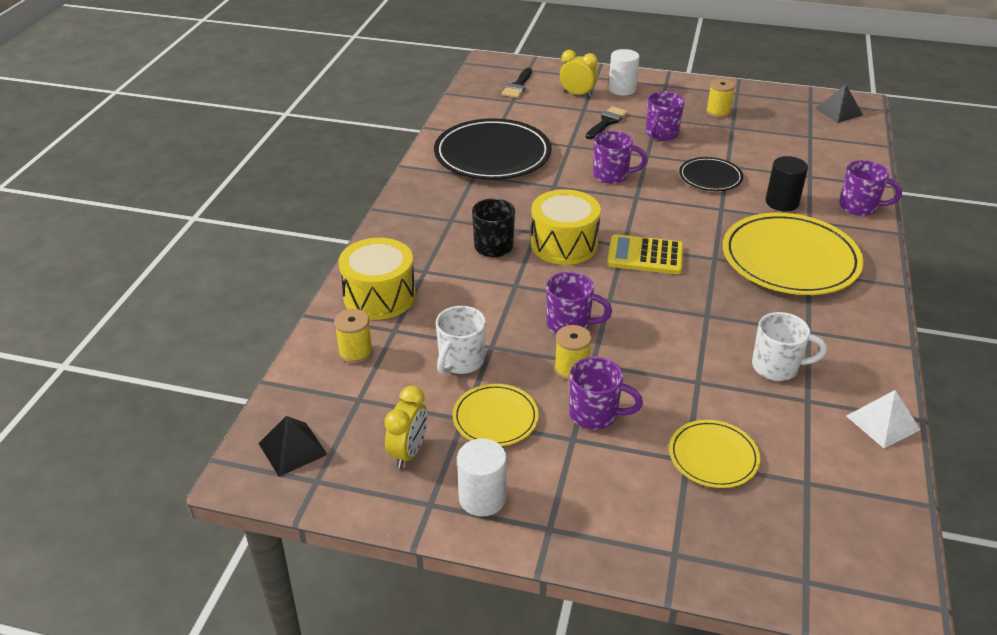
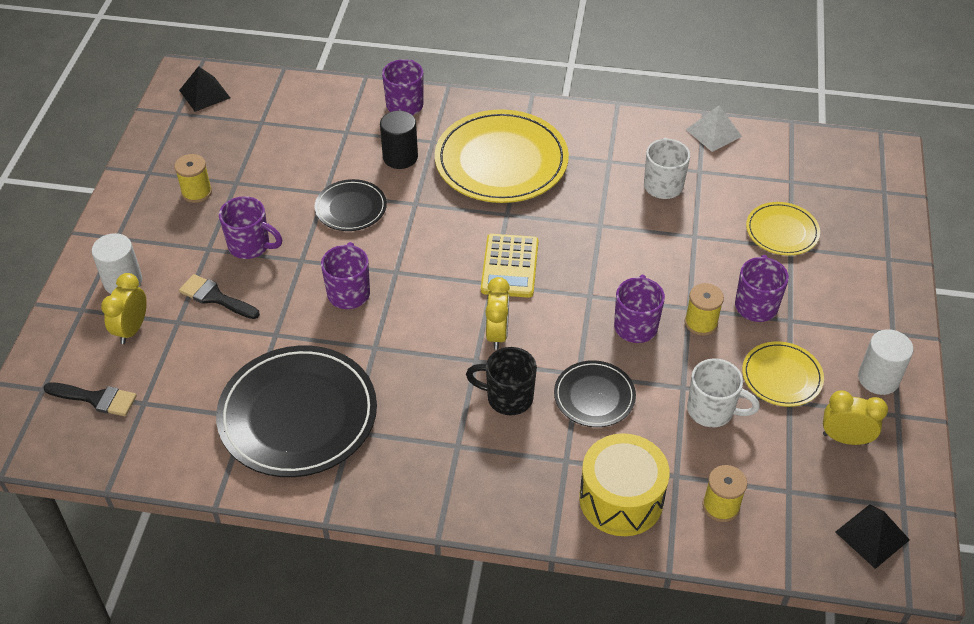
camera: 95 degrees left, 10 degrees up
yellow drum [531,189,601,265] -> yellow clock [485,277,510,350]
none -> black plate [554,360,636,427]

